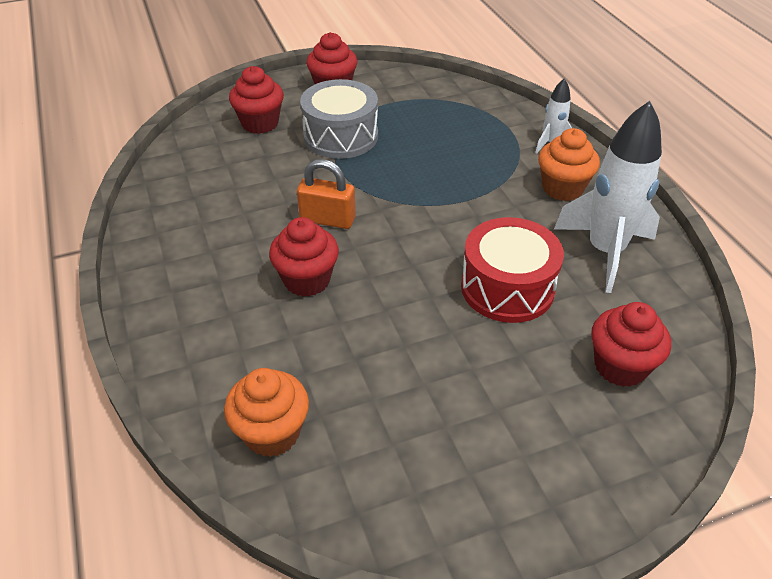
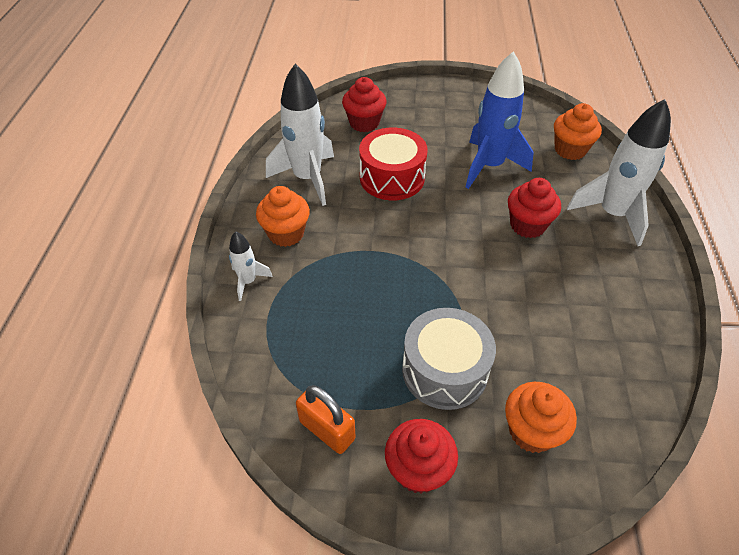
camera: 155 degrees left, 5 degrees up
red cupcake [229,66,284,134] -> orange cupcake [505,382,577,453]
orange padlock [297,159,356,229] -> orange padlock moved to [296,385,356,454]
none -> blue rocket [466,51,533,189]
none -> white rocket [567,99,671,246]

